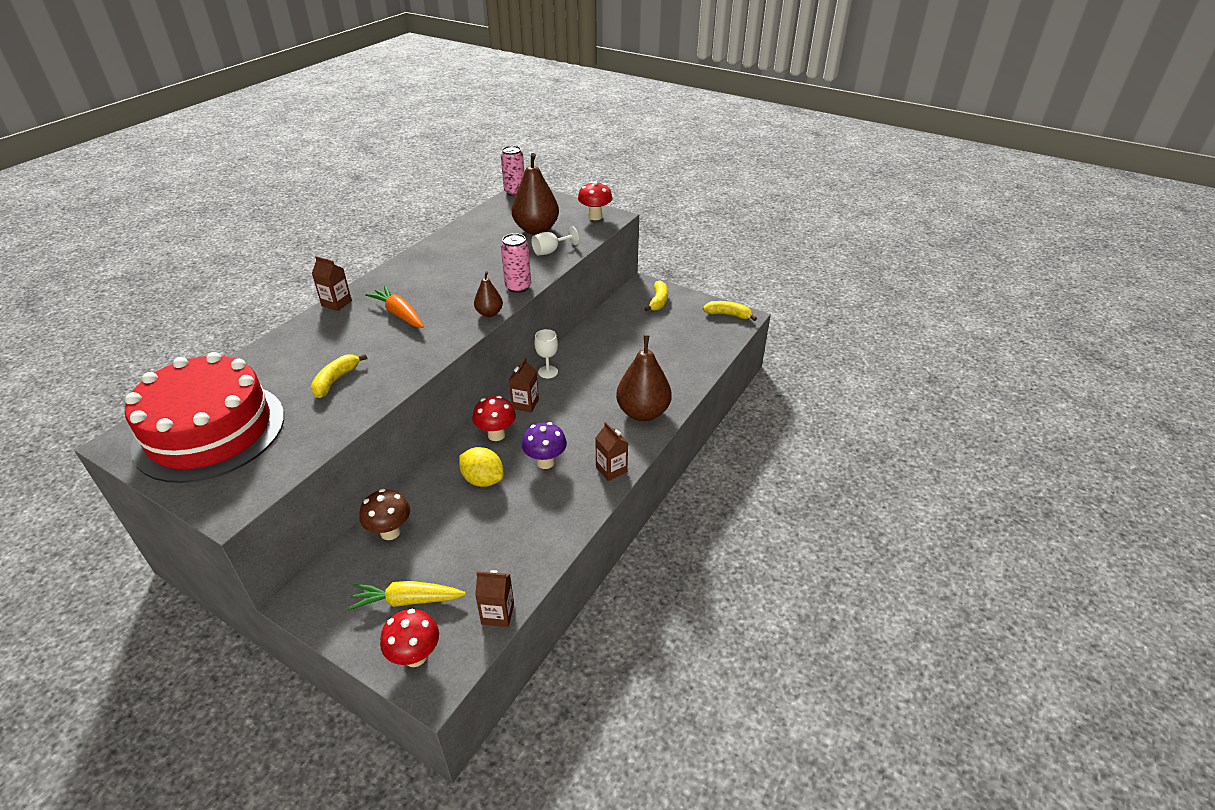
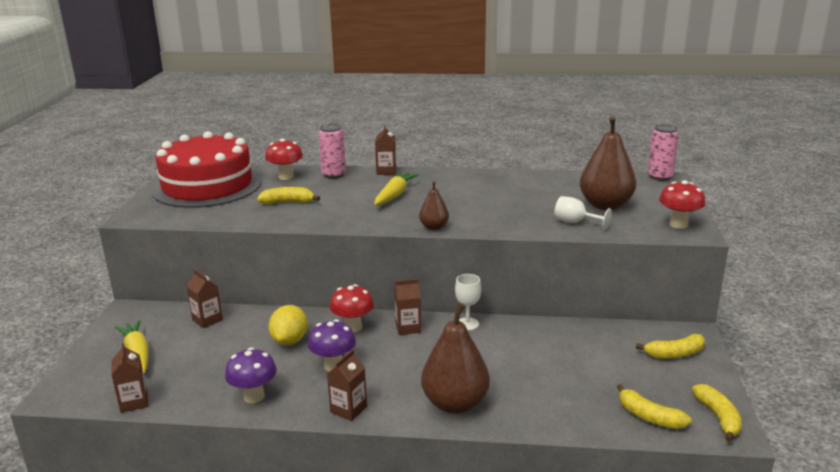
camera: 65 degrees right, 15 degrees down
brown mushroom [359,489,410,540] -> brown carton [186,270,223,328]
orange carrot [365,286,424,328] -> yellow carrot [374,172,419,205]
red mushroom [380,609,439,667] -> red mushroom moved to [265,139,303,180]
pink can [501,233,531,293] -> pink can moved to [318,124,346,179]
none -> purple mushroom [225,348,277,403]
none -> yellow banana [617,384,692,429]

